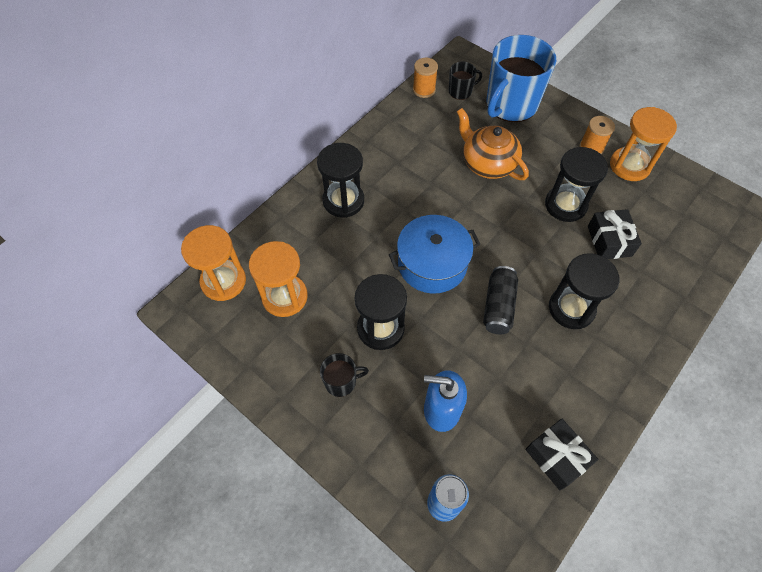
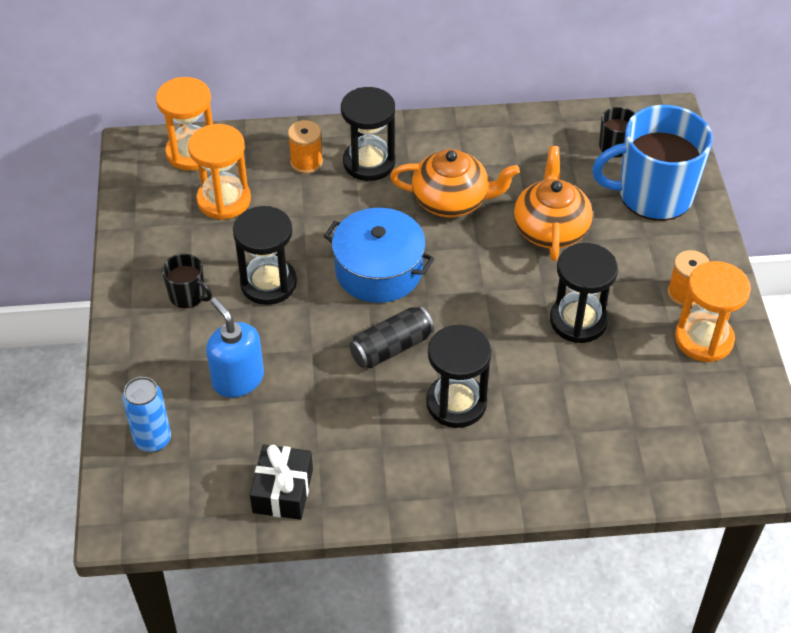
camera: 45 degrees right, 10 degrees down
orange spool [413,58,438,98] -> orange spool moved to [288,120,323,174]
black gift [588,209,642,259] -> none
none -> orange teapot [390,149,520,217]

